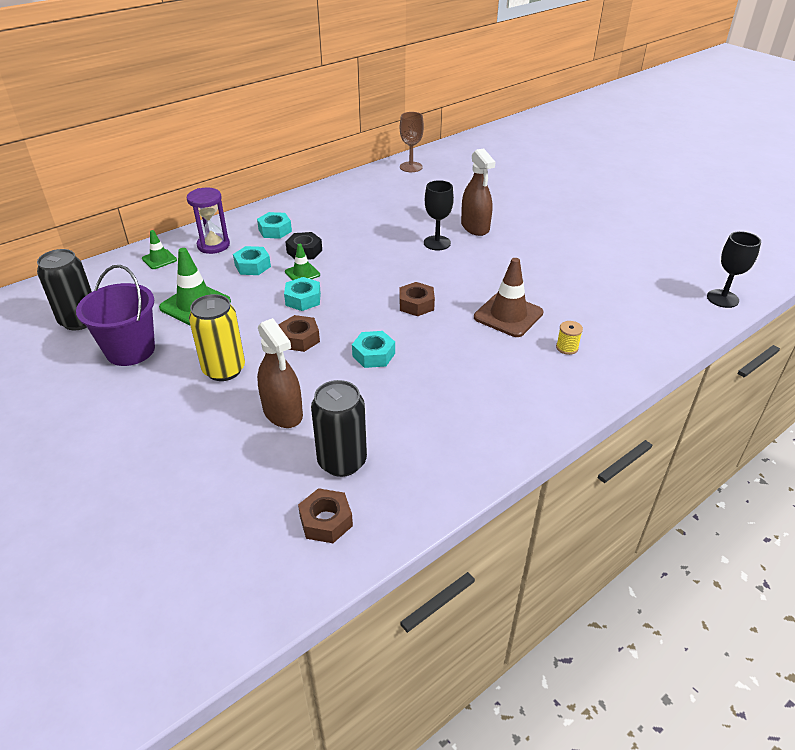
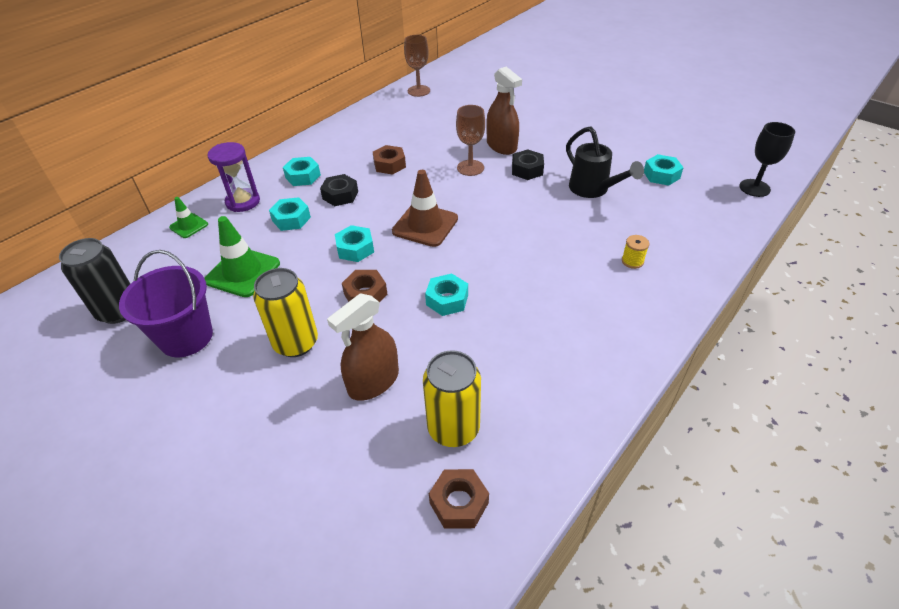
camera: 10 degrees left, 5 degrees up
brown spray bottle [257,318,303,428] -> brown spray bottle turned 90 degrees clockwise [327,293,399,401]
green traffic cone [285,244,320,280] -> none
black can [311,380,367,477] -> yellow can [423,350,481,447]
brown nut [399,282,435,316] -> brown nut moved to [373,145,406,175]
black goblet [424,180,454,250] -> brown goblet [456,105,485,176]
brown traffic cone [474,258,543,337] -> brown traffic cone moved to [392,170,458,247]
none -> black nut [512,149,544,180]
none -> black watering can [566,127,644,198]
none -> turquoise nut [644,154,684,186]

